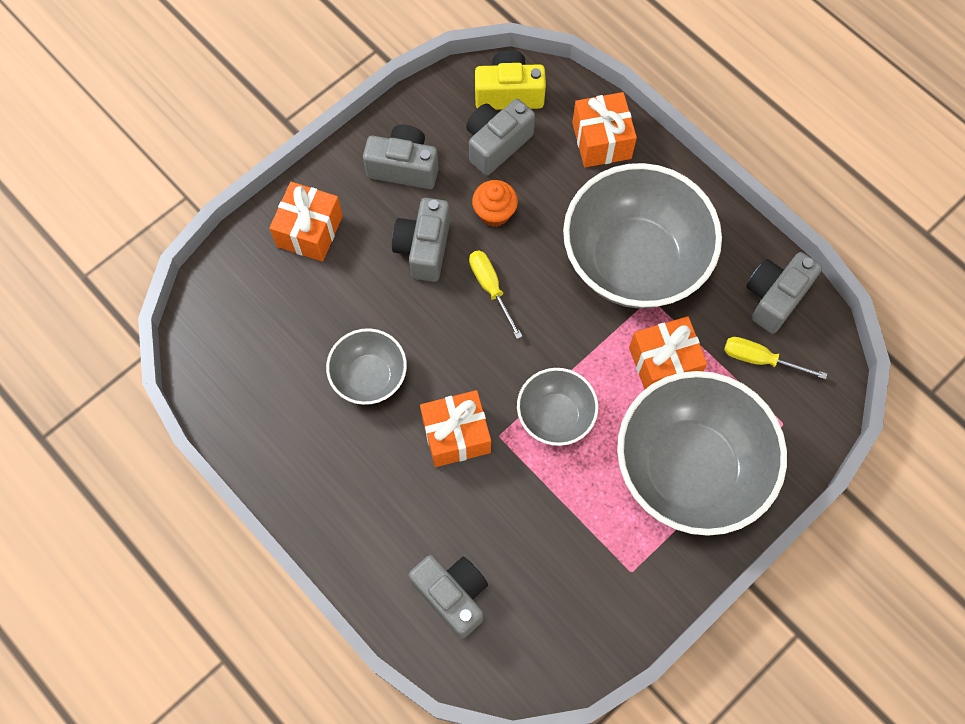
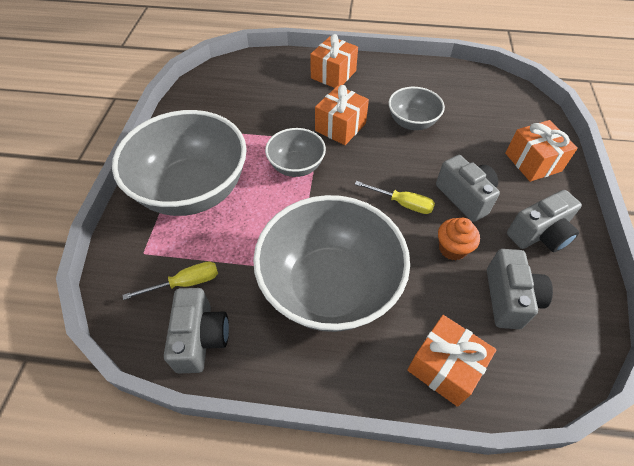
camera: 140 degrees right, 15 degrees down
grey camera [409,555,488,639] -> none
yellow camera [475,50,546,110] -> none
orange gift [629,316,707,389] -> orange gift moved to [310,34,358,88]

